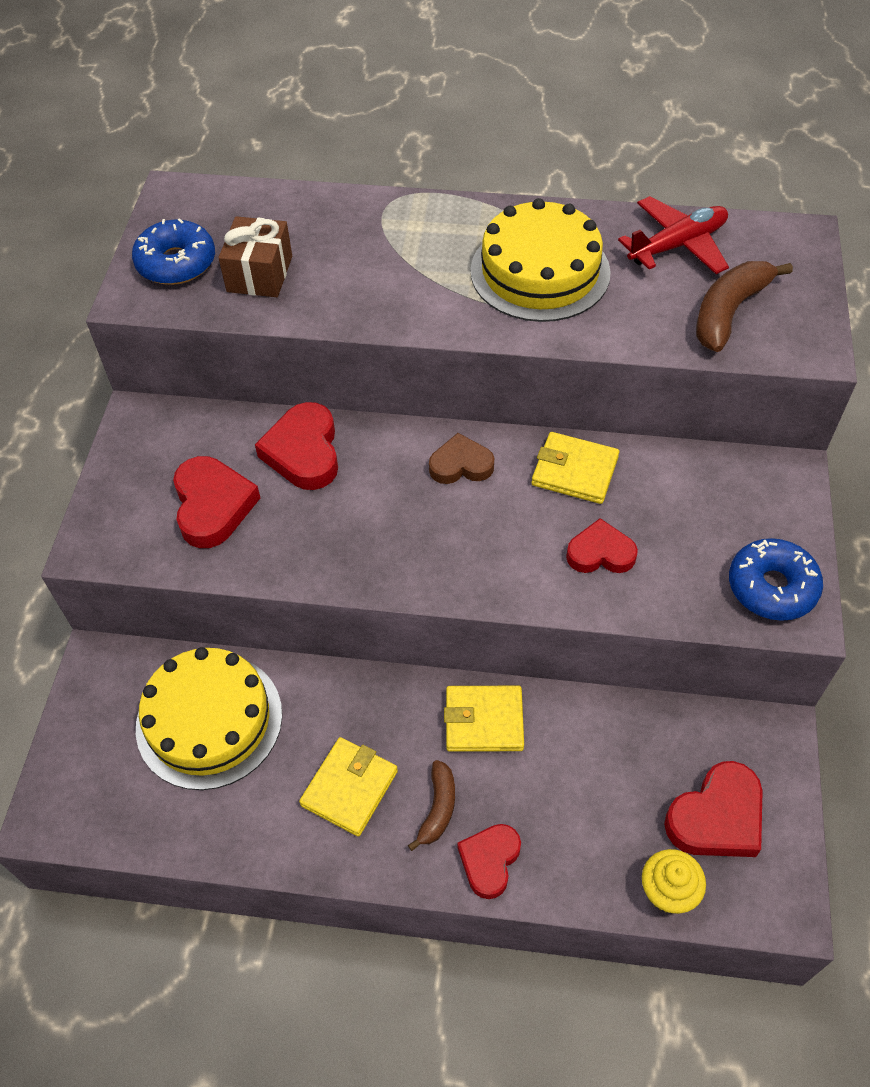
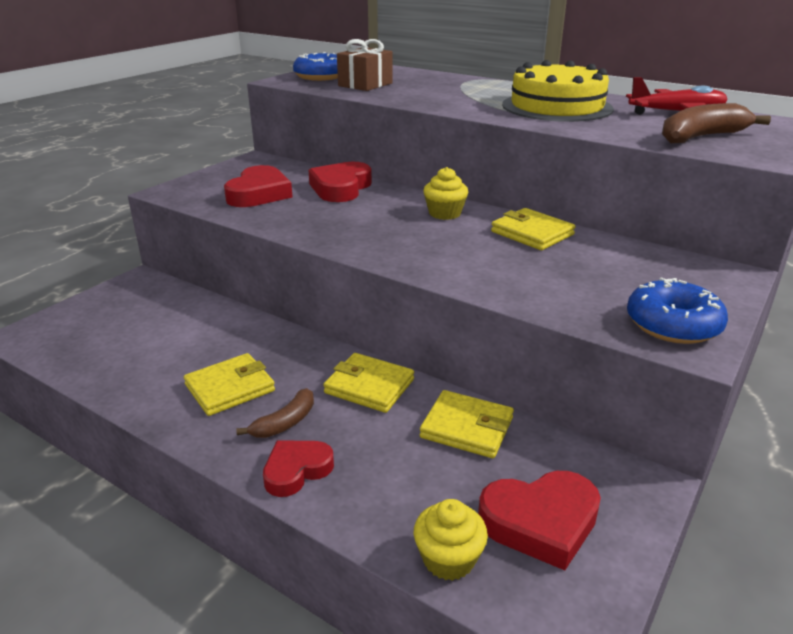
camera: 25 degrees right, 25 degrees down
yellow cake [136,647,282,790] -> none
brown heart [429,433,494,484] -> yellow cupcake [423,167,468,220]
red heart [566,518,638,573] -> none
none -> yellow wallet [420,390,514,458]

